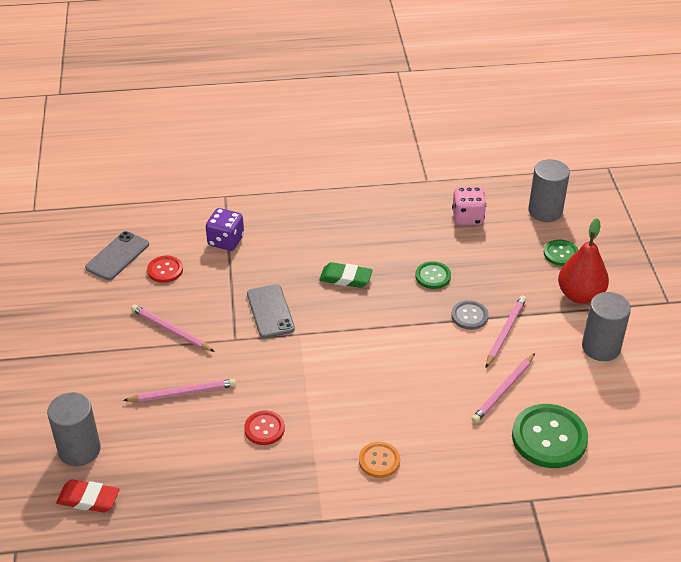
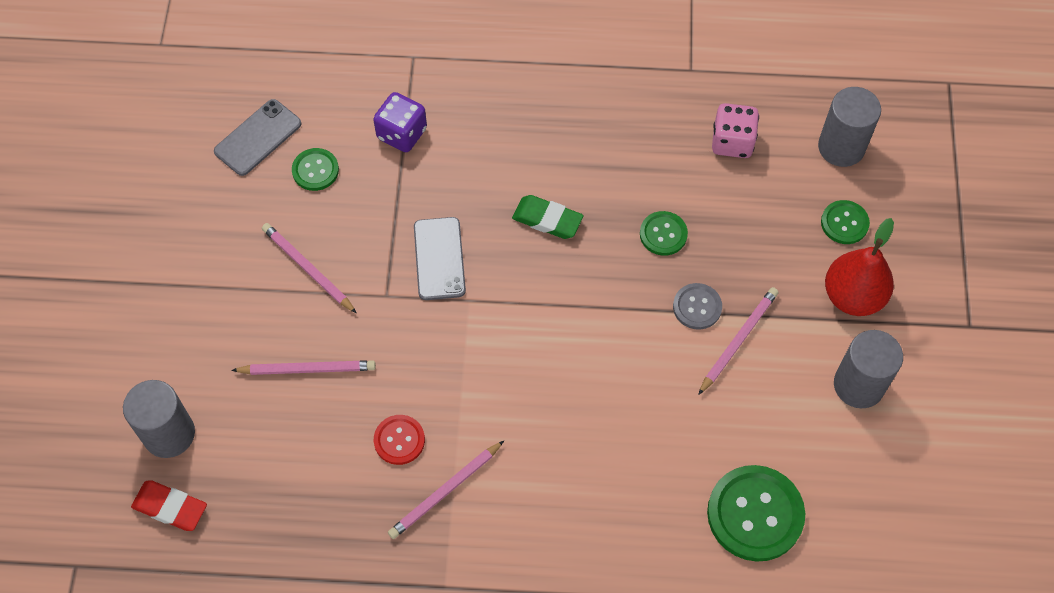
camera: 10 degrees right, 20 degrees up
red button [147,256,183,283] -> green button [292,148,339,191]
orange button [359,442,400,478] -> none
pink pencil [472,353,535,423] -> pink pencil moved to [388,441,504,539]

